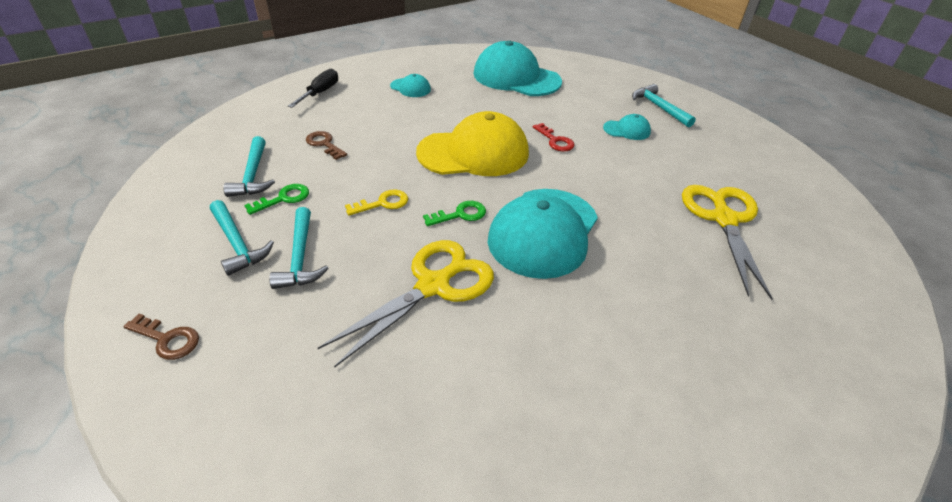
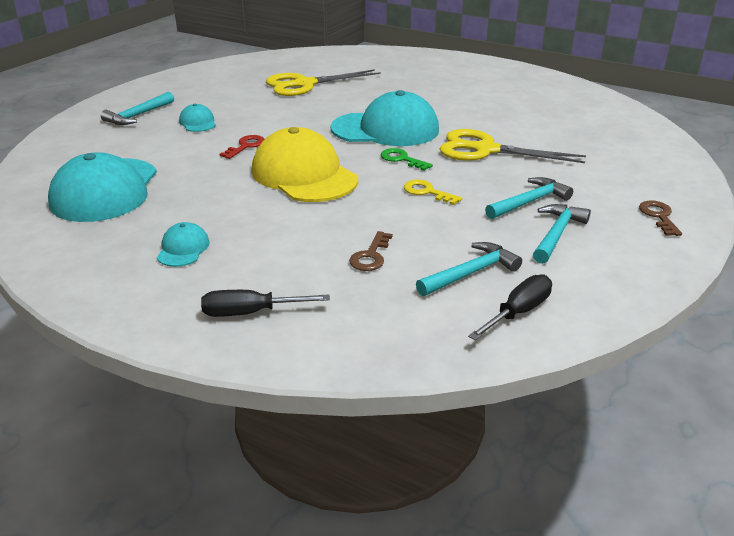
camera: 115 degrees left, 10 degrees down
green key [244,184,309,215] -> none
none -> black screwdriver [468,274,552,340]

